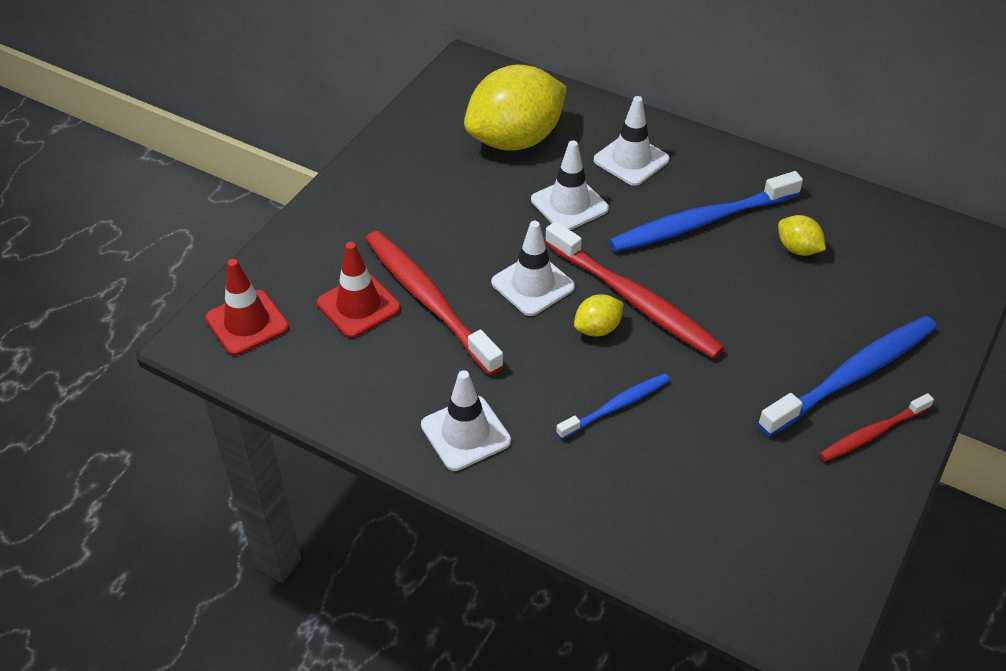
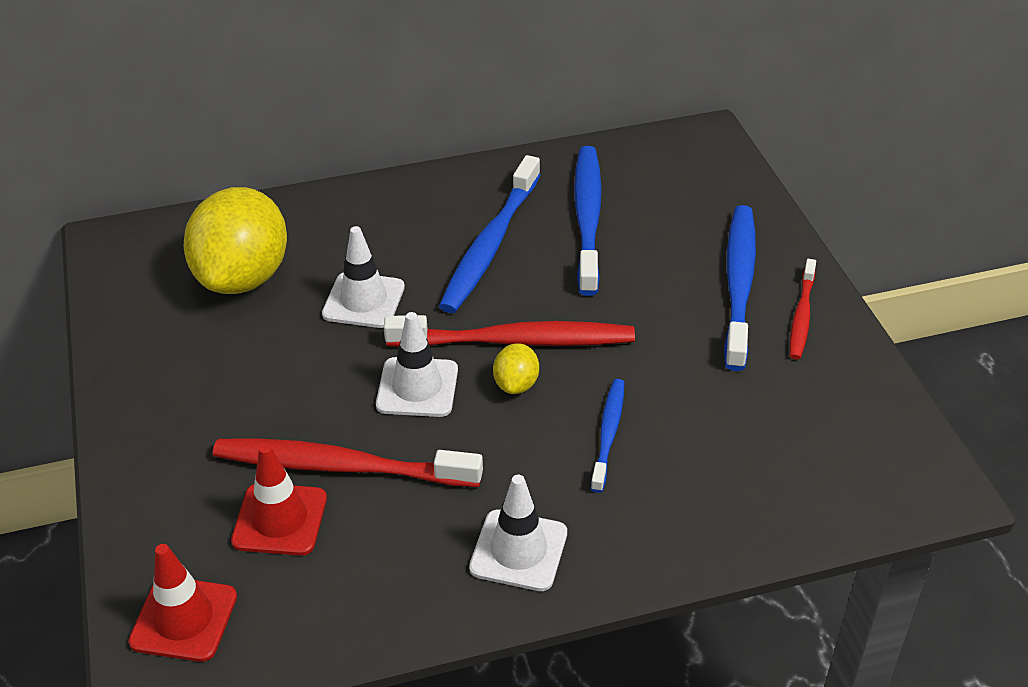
camera: 45 degrees left, 5 degrees down
white traffic cone [594,96,670,186] -> none
yellow lemon [778,215,826,256] -> blue toothbrush [574,146,602,296]

